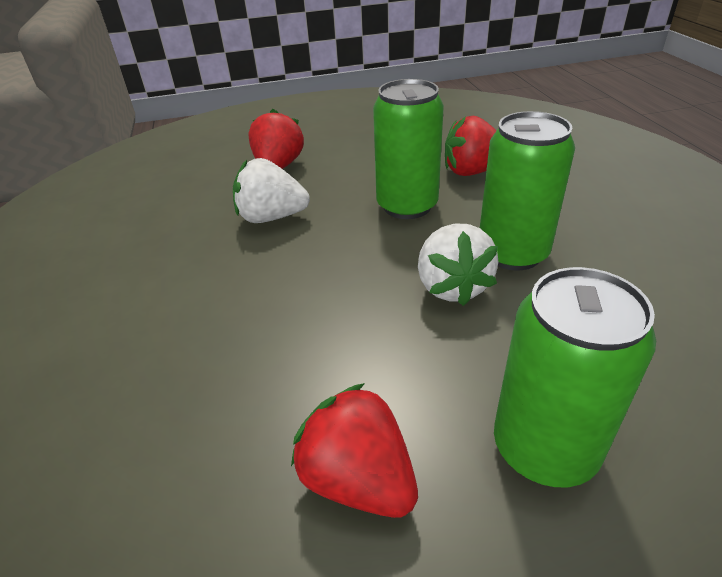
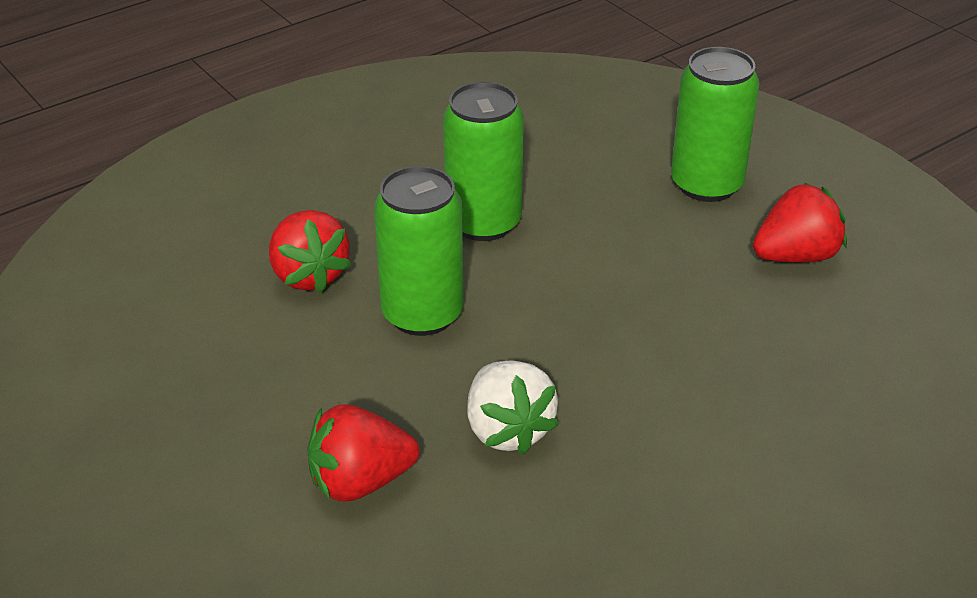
camera: 115 degrees left, 0 degrees up
red strawberry [291,383,418,518] -> red strawberry turned 135 degrees counterclockwise [753,183,847,263]
white strawberry [418,224,498,306] -> none

